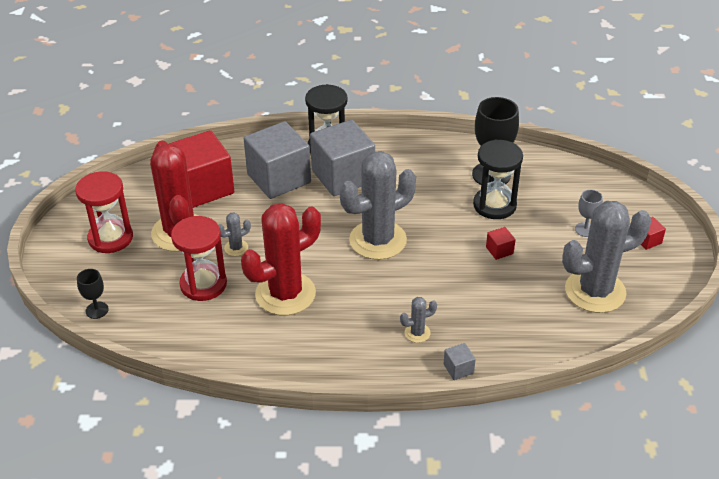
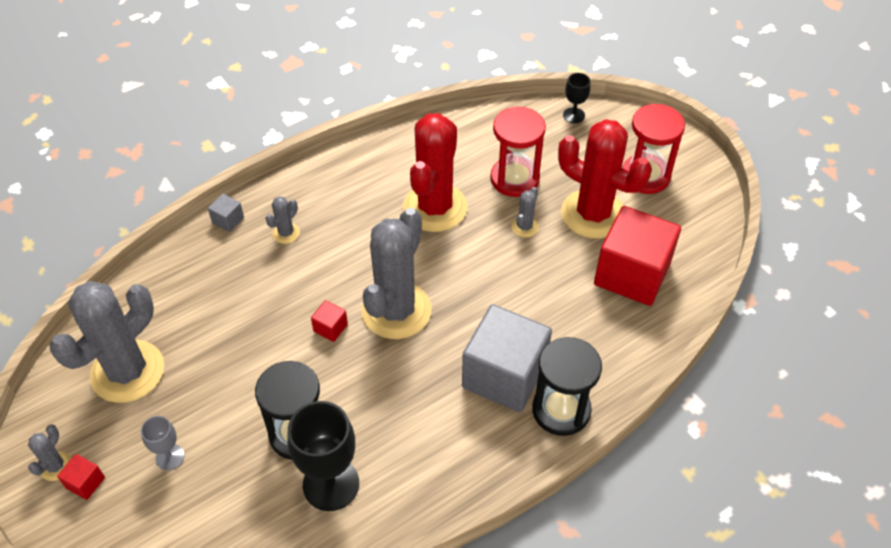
camera: 145 degrees right, 10 degrees up
grey cube [244,121,311,199] -> none
red cube [486,227,515,260] -> red cube moved to [311,300,348,342]
none -> grey cactus [28,424,72,481]

